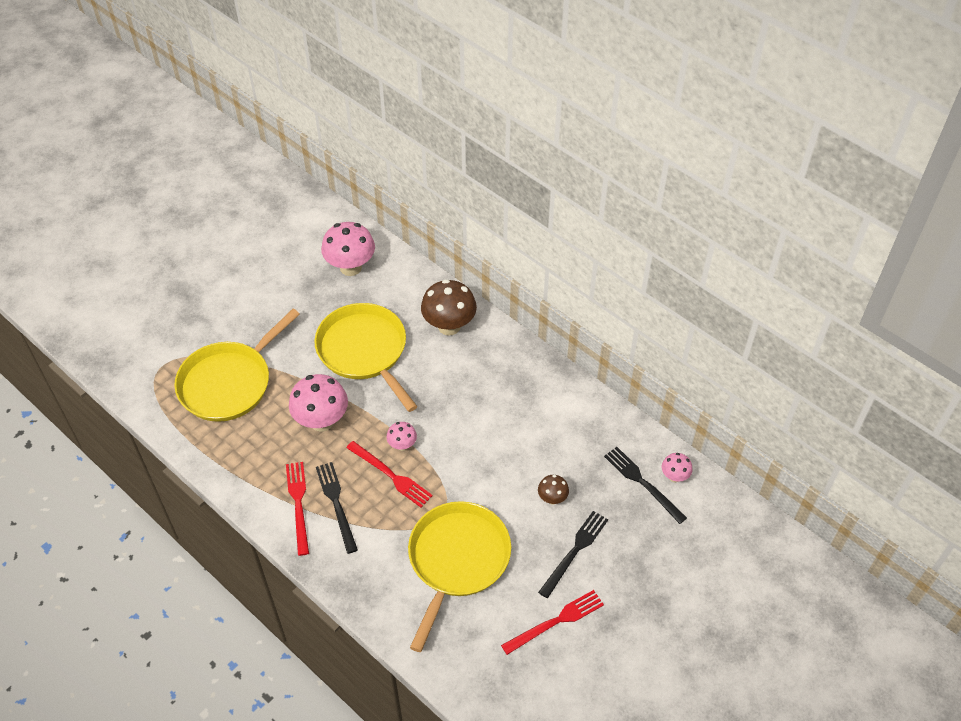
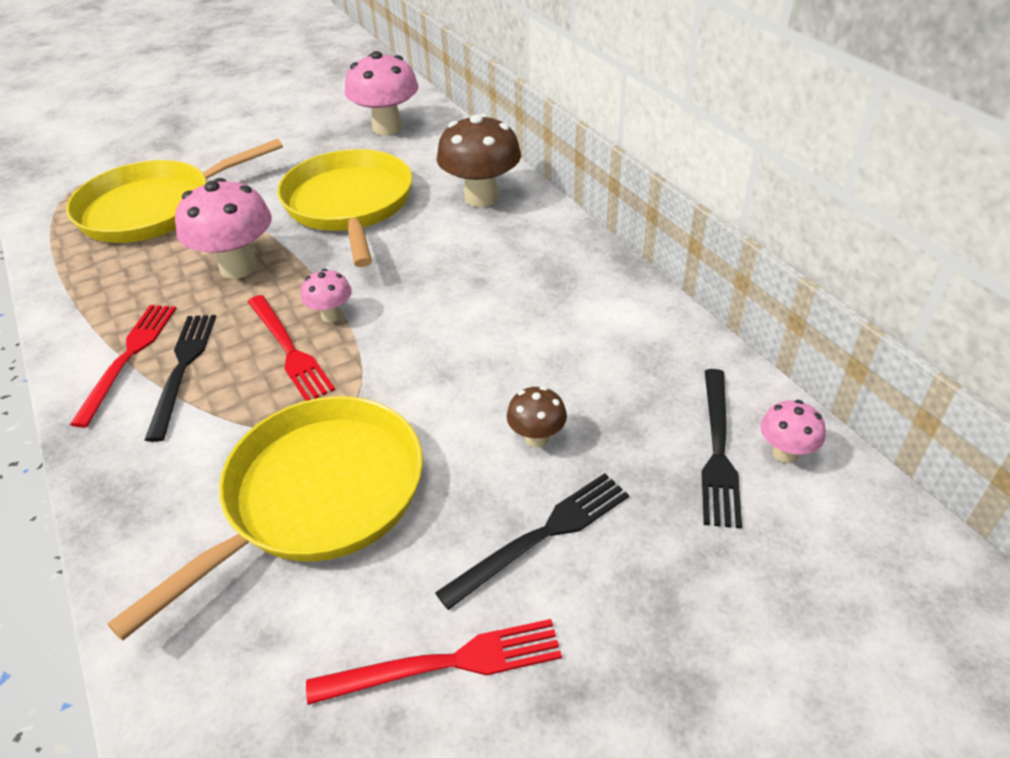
camera: 20 degrees right, 10 degrees down
black fork [604,447,687,524] -> black fork turned 150 degrees counterclockwise [701,369,742,529]

